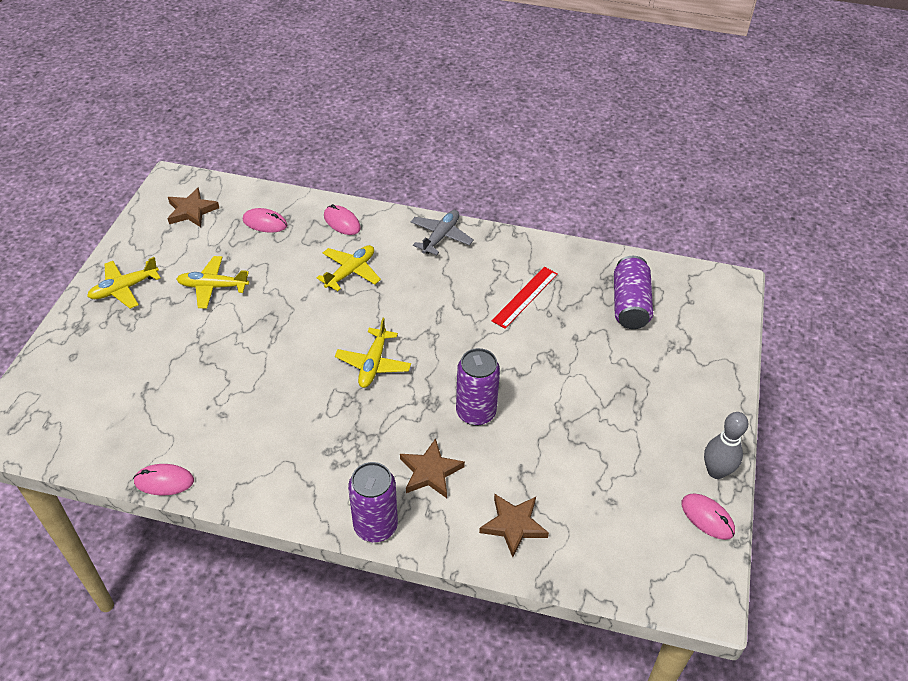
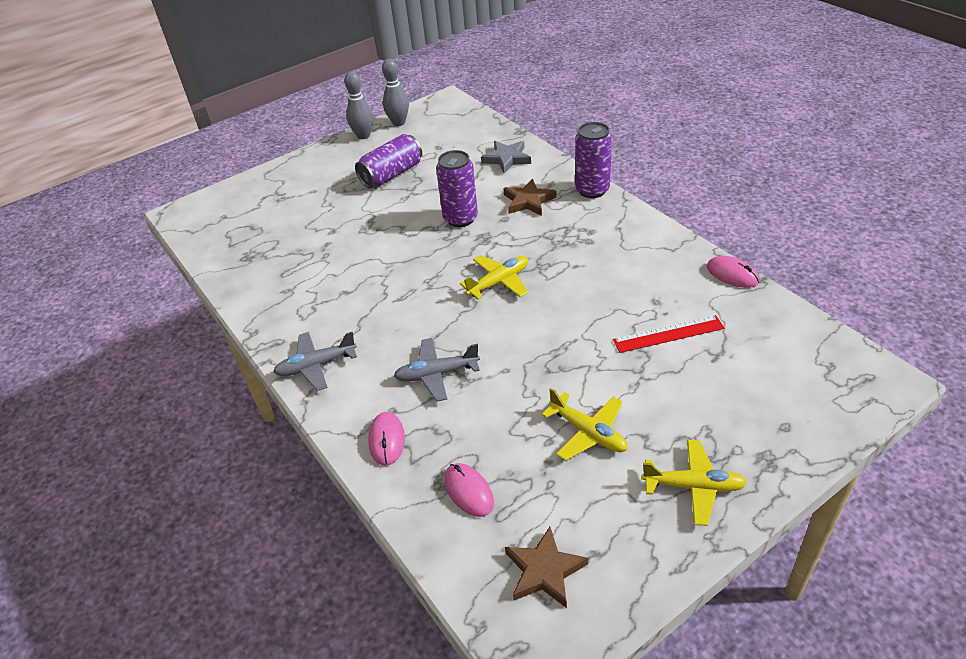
camera: 135 degrees left, 5 degrees down
yellow plane [317,245,381,291] -> grey plane [394,338,480,402]
brown star [479,494,549,557] -> grey star [481,141,531,173]
red ruler [492,267,558,329] -> red ruler moved to [613,315,725,353]
purple can [614,256,653,329] -> purple can moved to [355,134,422,188]
pink mouse [682,494,735,540] -> grey bowling pin [382,59,409,126]

